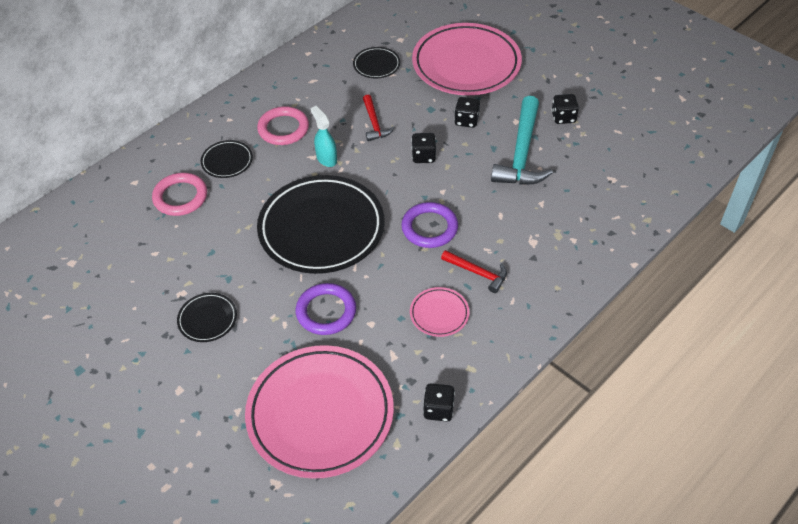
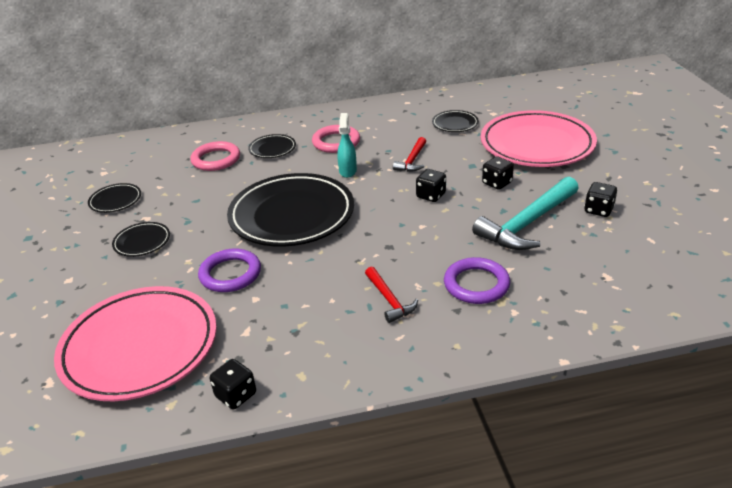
camera: 35 degrees right, 15 degrees down
purple ring [401,202,458,248] -> purple ring moved to [444,257,510,304]
pink plate [410,287,469,337] -> none
none -> black plate [88,183,141,213]

